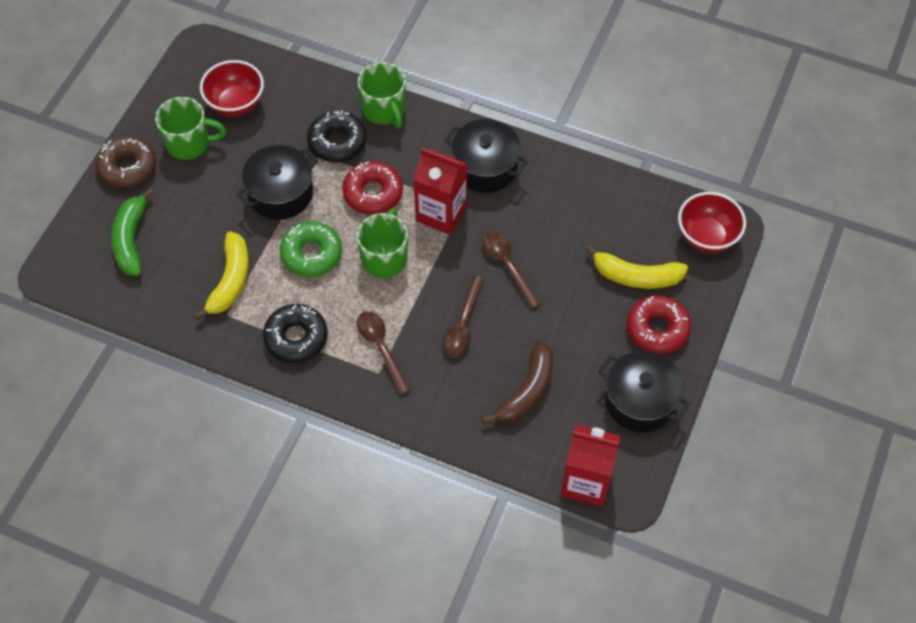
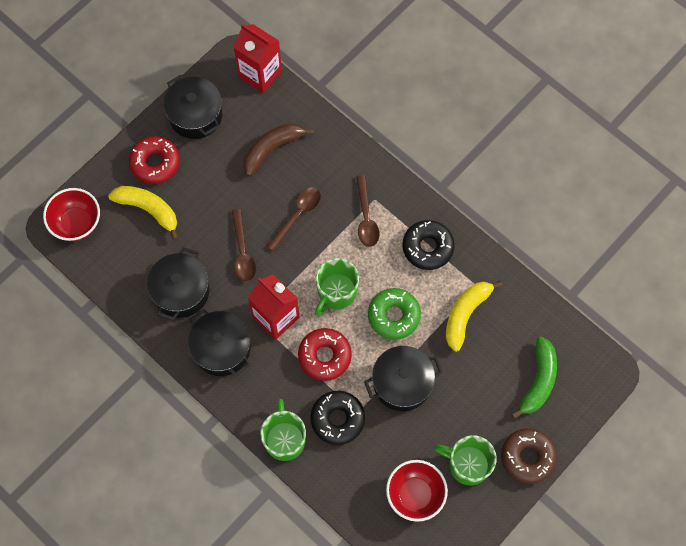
camera: 160 degrees left, 10 degrees up
none -> black pot [147,248,210,321]

